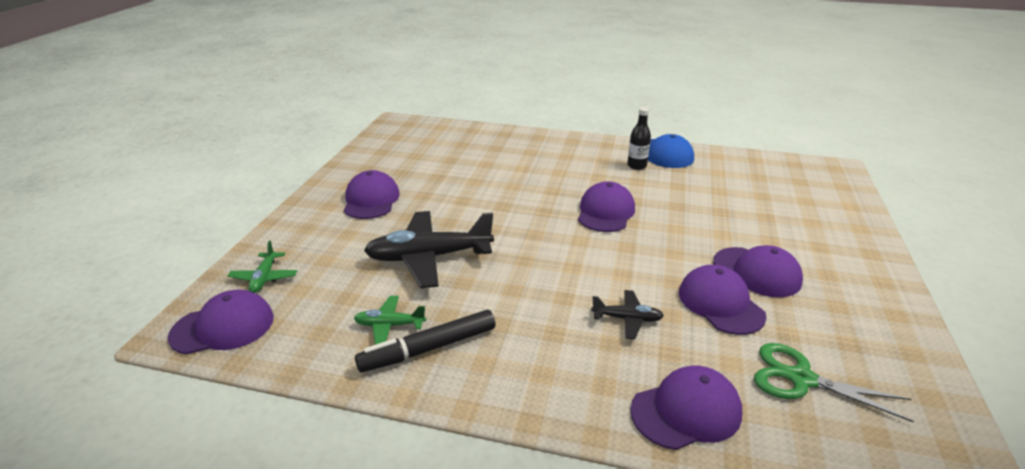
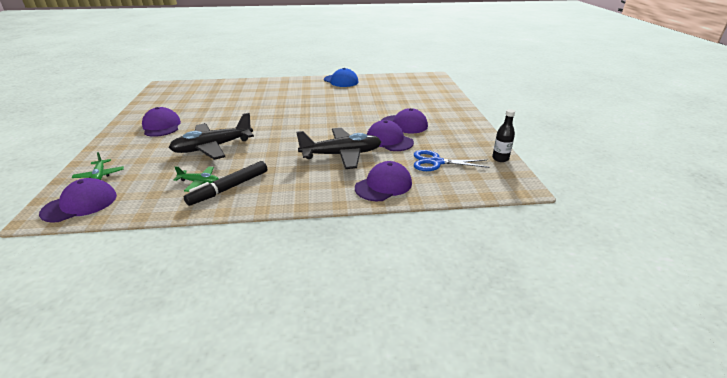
camera: 20 degrees left, 0 degrees up
green plane [354,296,426,345] -> green plane turned 150 degrees counterclockwise [174,166,219,192]
purple cap [578,181,635,232] -> none
black plane [591,290,664,339] -> black plane [296,128,381,169], size x2.05
black bottle [627,107,651,170] -> black bottle moved to [492,109,515,162]
green scissors [754,343,914,422] -> blue scissors [414,150,490,171]

